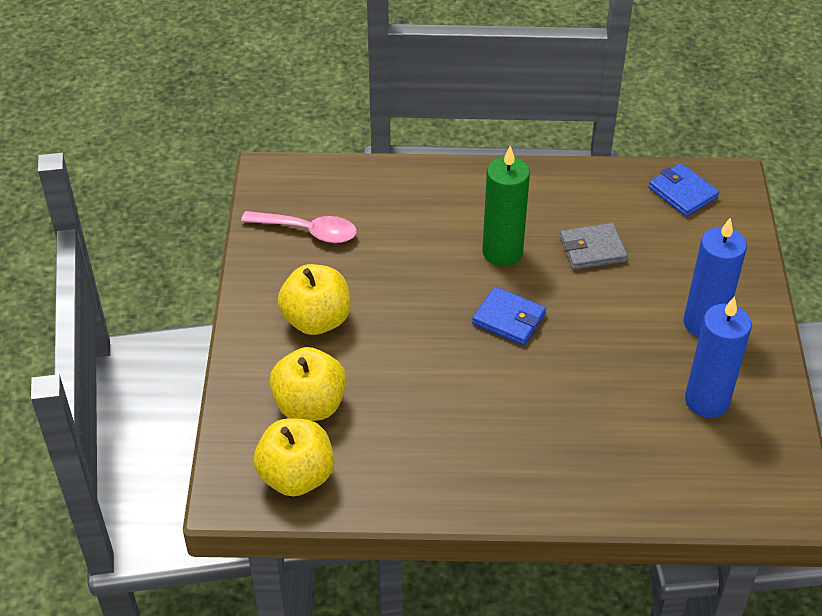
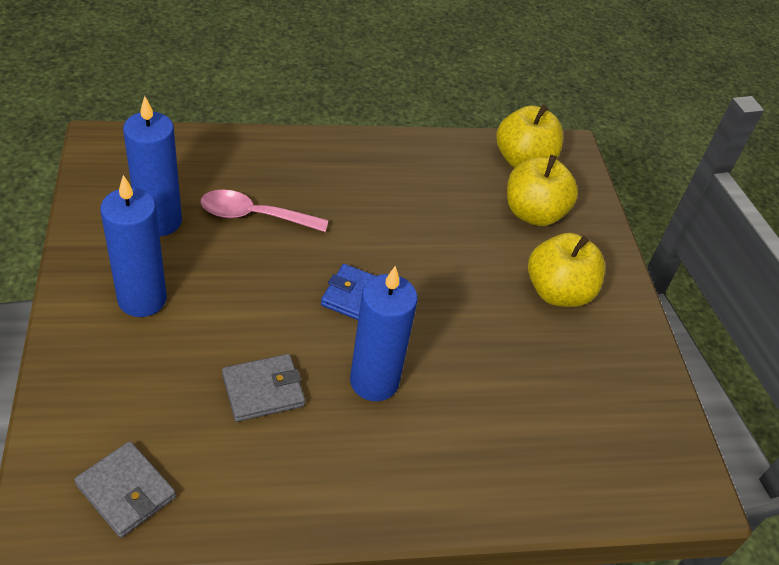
camera: 165 degrees right, 0 degrees up
pink spoon [241,211,357,243] -> pink spoon moved to [201,190,329,232]
green candle [482,146,530,266] -> blue candle [350,266,418,401]
blue wallet [649,163,719,217] -> grey wallet [74,441,176,538]

